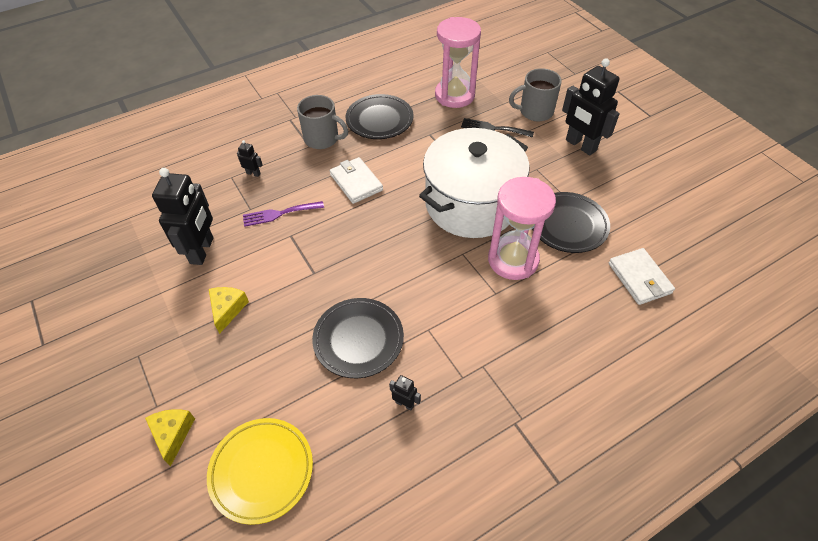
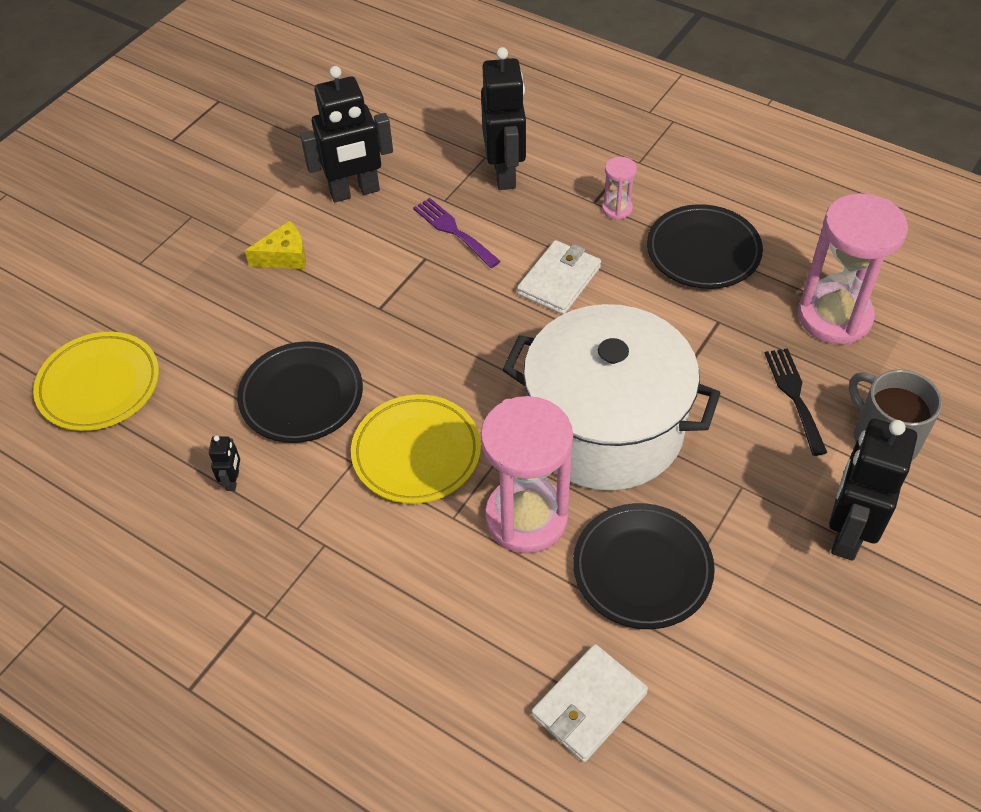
camera: 65 degrees right, 0 degrees up
yellow cheese [145,409,195,466] -> none
black robot [237,140,263,177] -> black robot [481,47,526,190], size x2.34
grey mug [297,95,348,149] -> pink hourglass [602,157,637,220]
none -> yellow plate [351,394,481,504]

